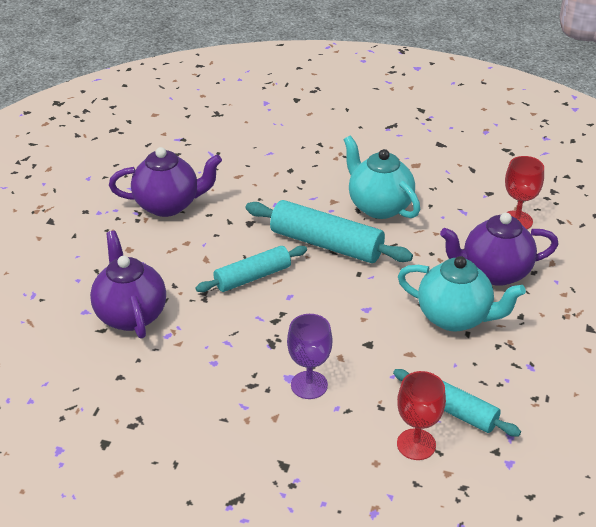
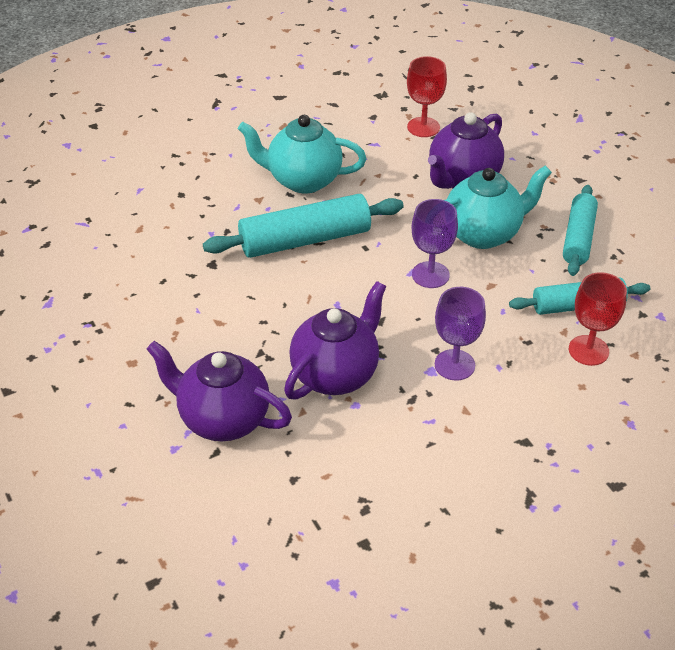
camera: 45 degrees left, 5 degrees up
purple teapot [109,147,222,217] -> purple teapot moved to [284,281,386,400]
turquoise rolling pin [196,246,307,292] -> turquoise rolling pin moved to [563,185,598,276]
none -> purple goblet [411,199,458,288]

